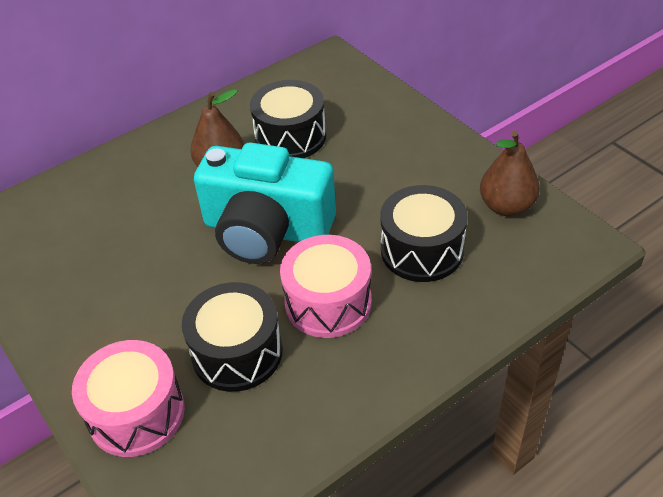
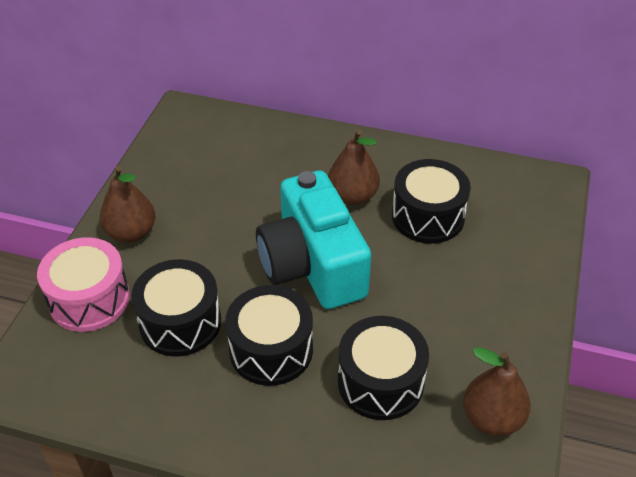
camera: 50 degrees right, 0 degrees up
pink drum [280,235,372,338] -> black drum [225,285,313,386]
none -> brown pear [100,166,155,243]

